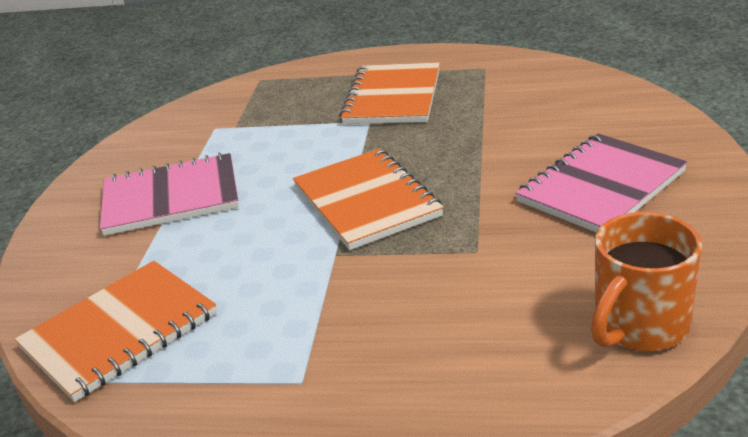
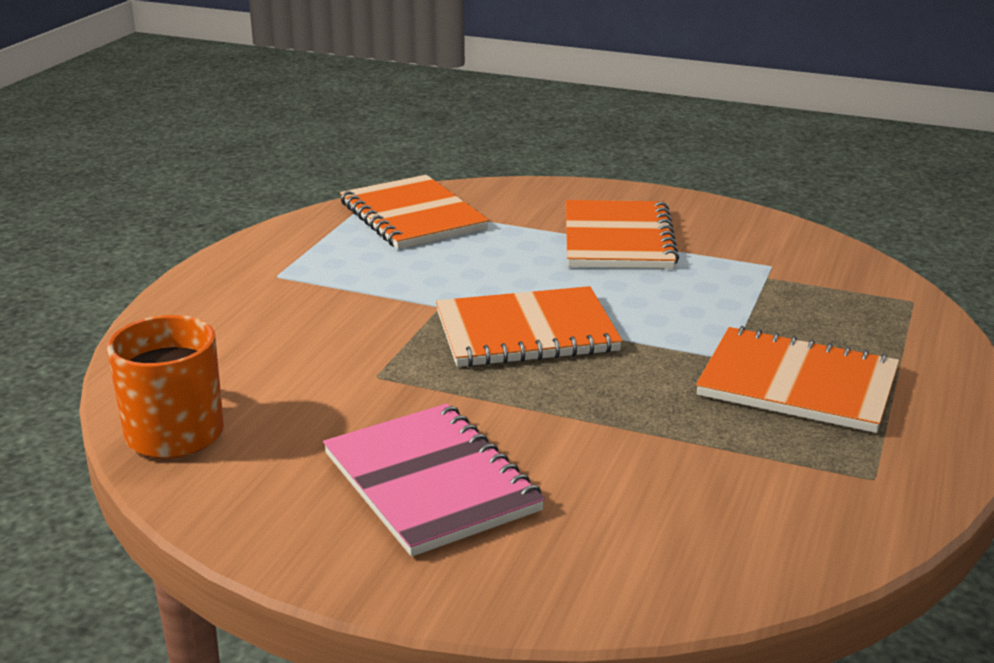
camera: 100 degrees right, 5 degrees down
pink notebook [100,153,239,236] -> orange notebook [566,200,679,269]

